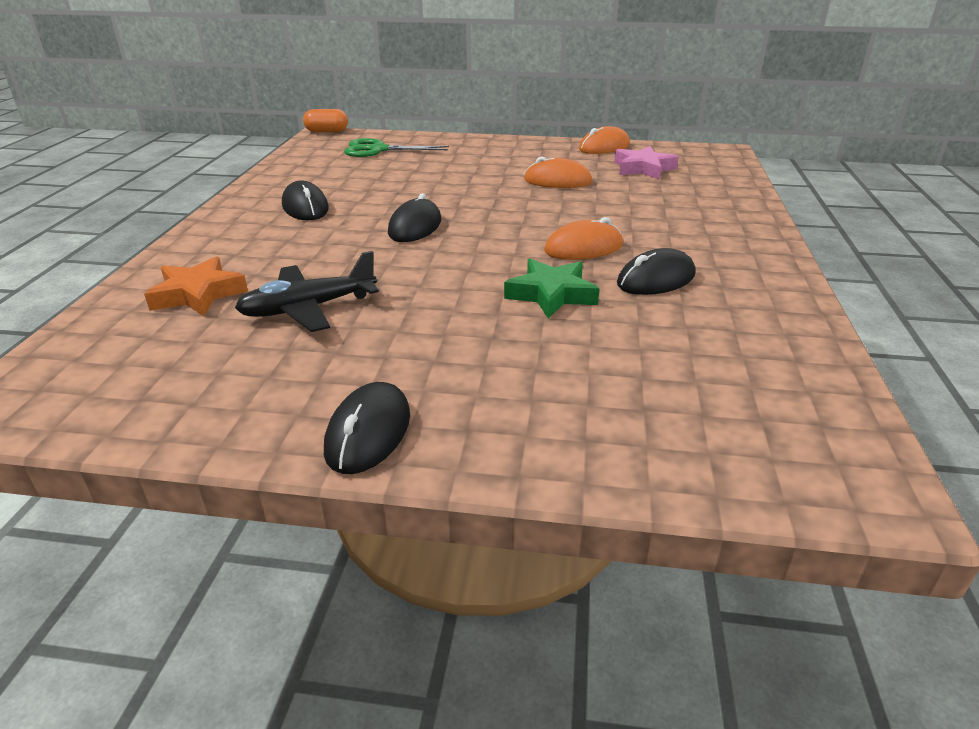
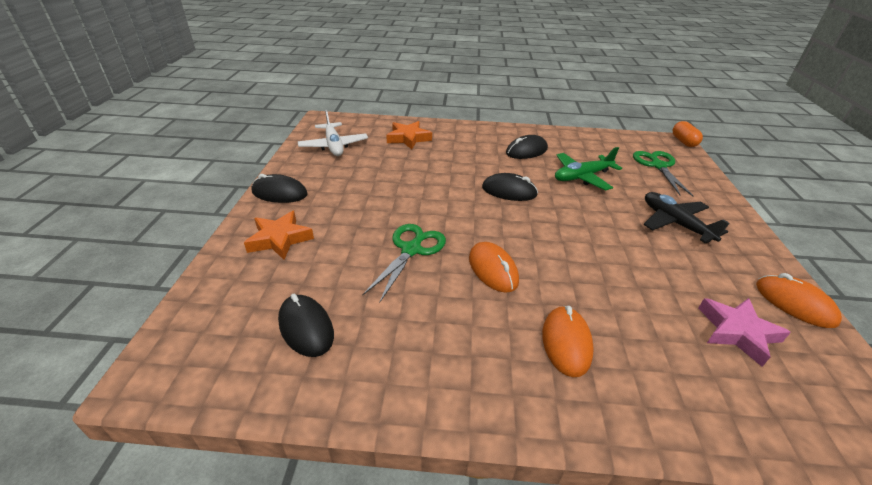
camera: 85 degrees right, 5 degrees up
black plane [235,251,379,332] -> black plane moved to [643,192,730,243]
green star [504,259,600,319] -> green scissors [363,224,446,302]
orange mouse [524,156,592,188] -> orange mouse moved to [542,306,594,377]
black mouse [617,248,695,295] -> black mouse moved to [278,294,334,357]
none -> orange star [244,211,314,260]
none -> white plane [298,110,368,156]
none -> green plane [555,147,622,191]

